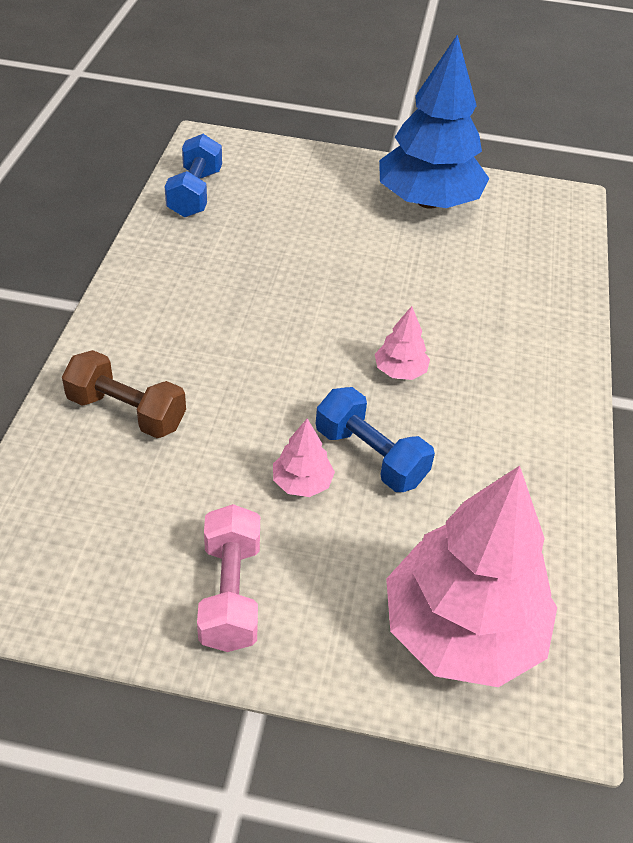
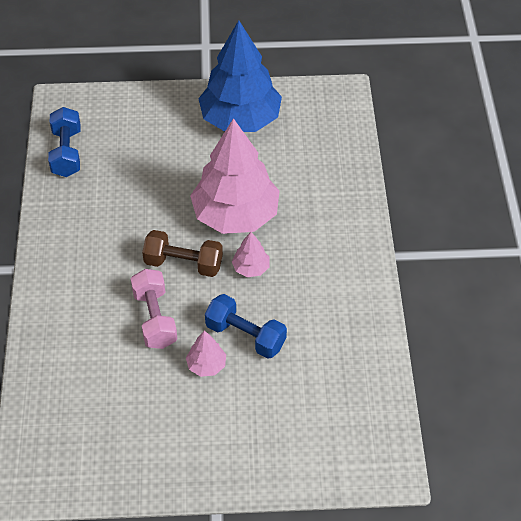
camera: 10 degrees left, 5 degrees up
brown dumbbell [62,350,186,438] -> brown dumbbell moved to [142,230,223,277]
pink dumbbell [197,504,260,652] -> pink dumbbell moved to [131,269,177,349]
pink tree [386,466,557,687] -> pink tree moved to [190,118,280,234]

